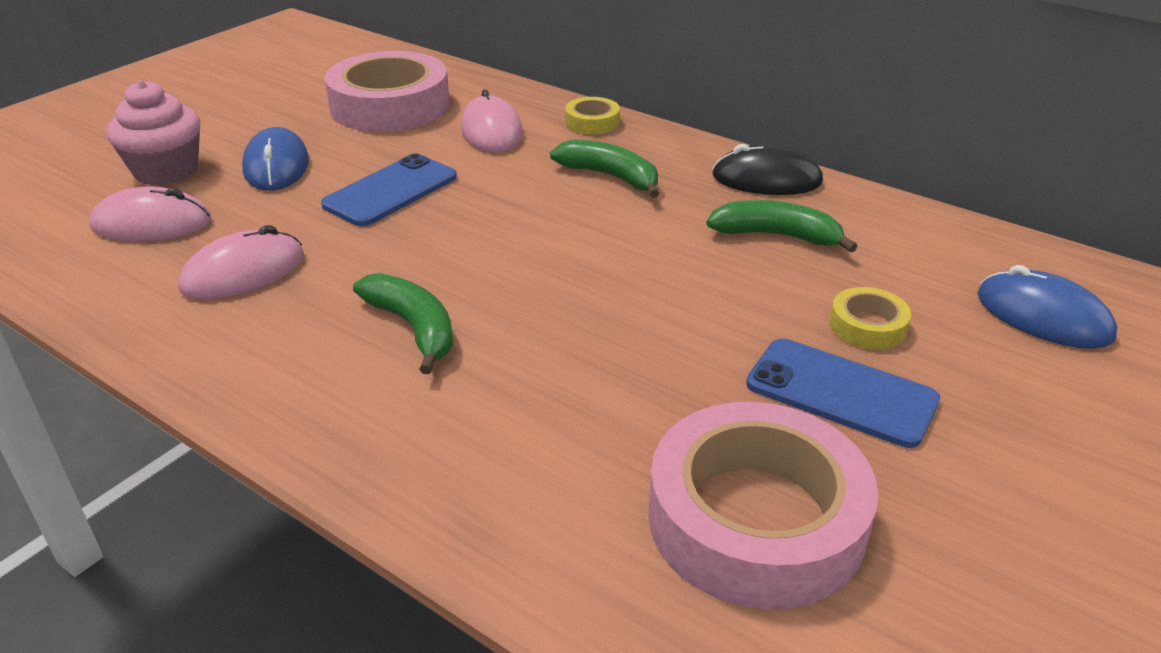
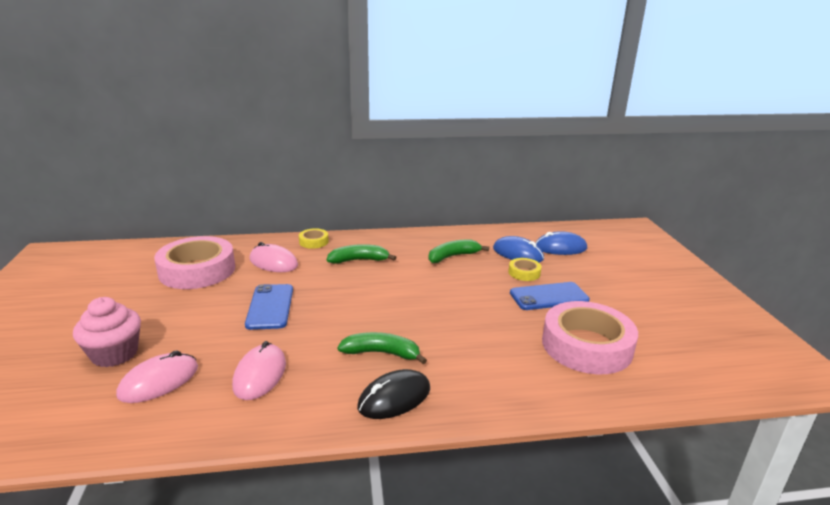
camera: 45 degrees left, 10 degrees down
blue mouse [242,127,309,191] -> blue mouse moved to [493,236,544,263]
black mouse [712,144,823,195] -> black mouse moved to [357,369,430,419]

